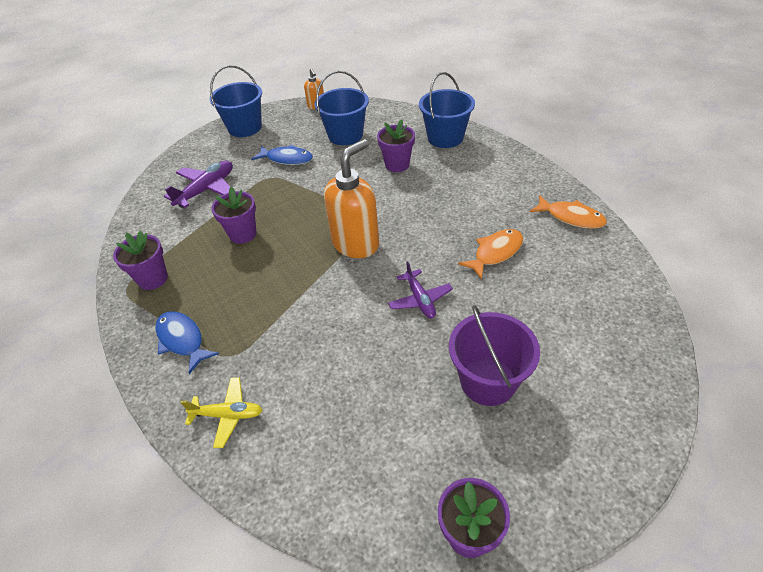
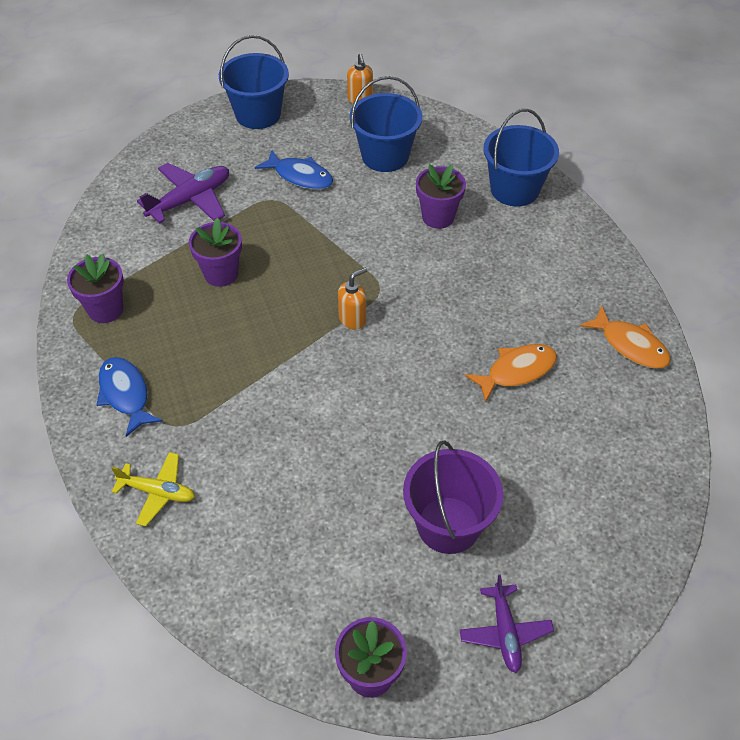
camera: 10 degrees right, 5 degrees up
orange soap dispenser [324,139,379,258] -> orange soap dispenser [338,268,367,329], size x0.49
purple plane [388,261,453,318] -> purple plane moved to [459,575,554,673]

